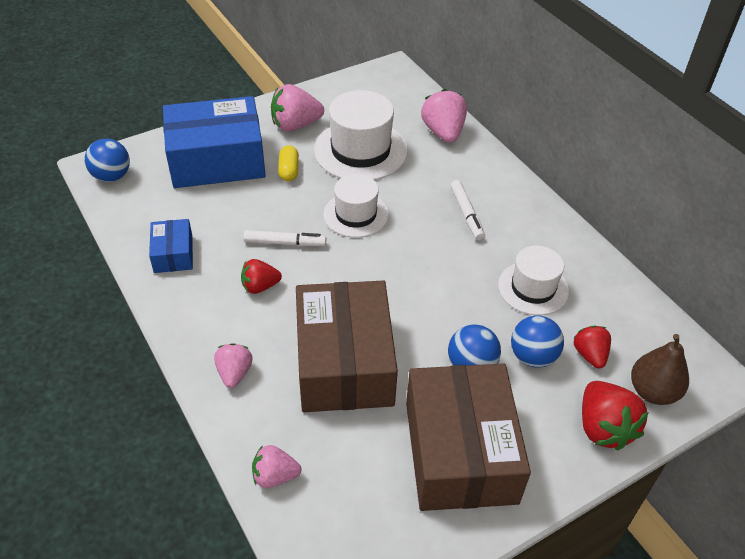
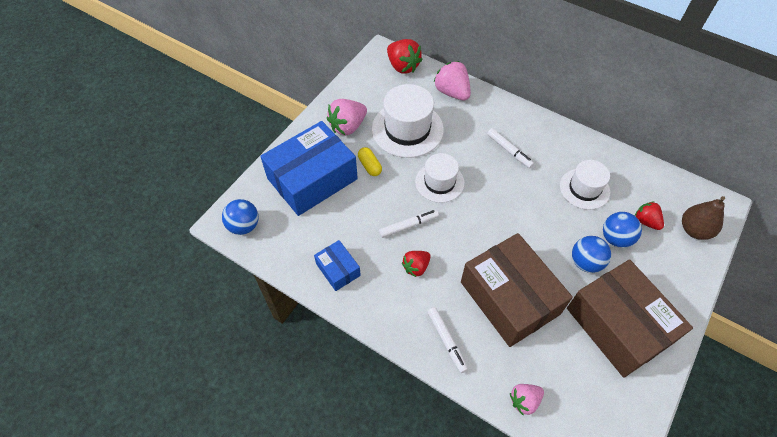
camera: 25 degrees left, 10 degrees up
pink strawberry [214,343,253,388] -> white marker [427,307,468,373]
red strawberry [582,381,649,451] -> red strawberry moved to [387,39,423,74]

